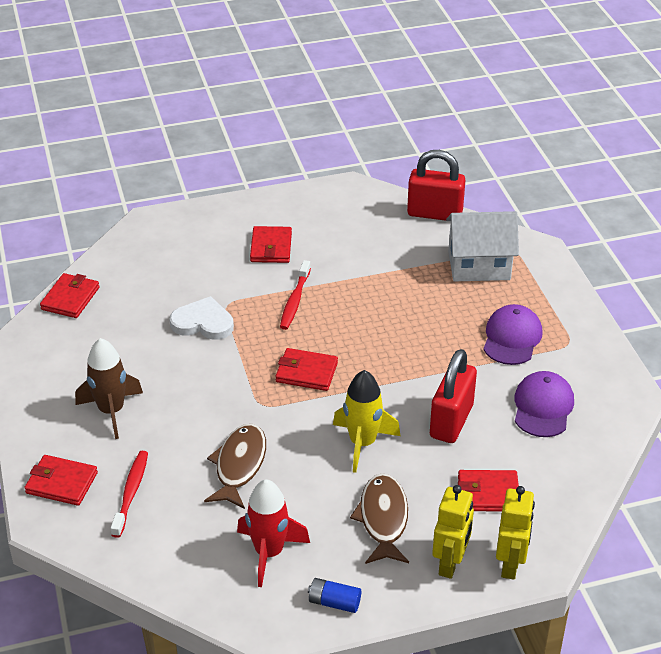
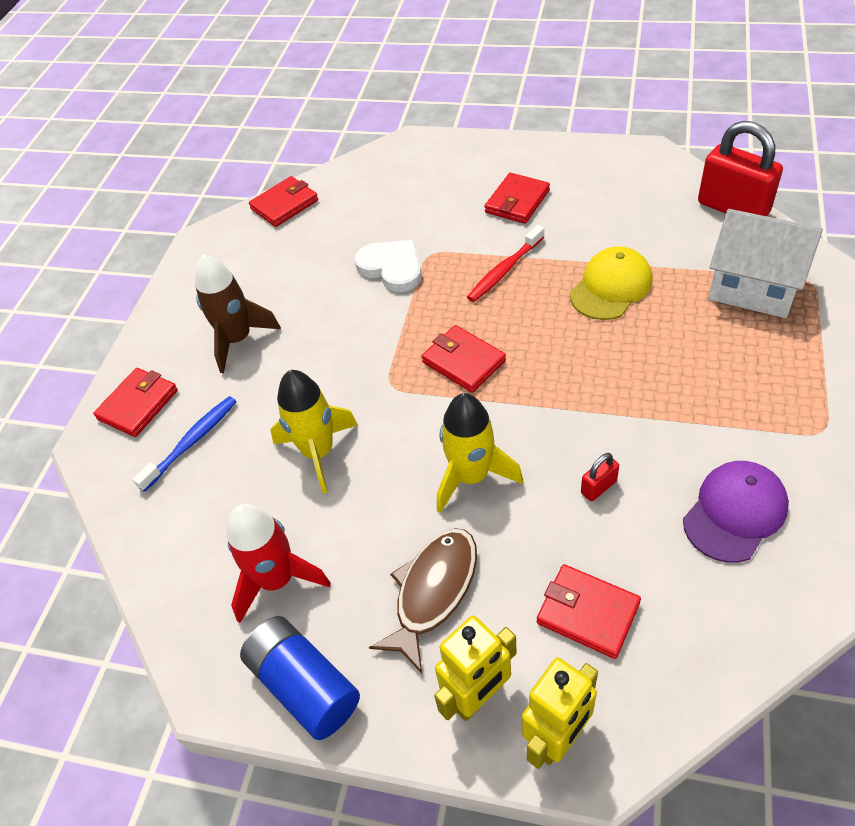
camera: 35 degrees right, 10 degrees up
red wallet [24,455,98,506] -> red wallet turned 75 degrees clockwise [93,368,178,437]
red toothbrush [111,451,148,538] -> blue toothbrush [133,396,237,492]
brown fish [204,424,266,509] -> yellow rocket [271,370,358,493]
blue battery [308,578,361,613] -> blue battery [240,616,360,740], size x1.75
red padlock [430,349,477,443] -> red padlock [581,453,619,501], size x0.44
purple cap [483,304,542,365] -> none
none -> yellow cap [570,246,653,320]

